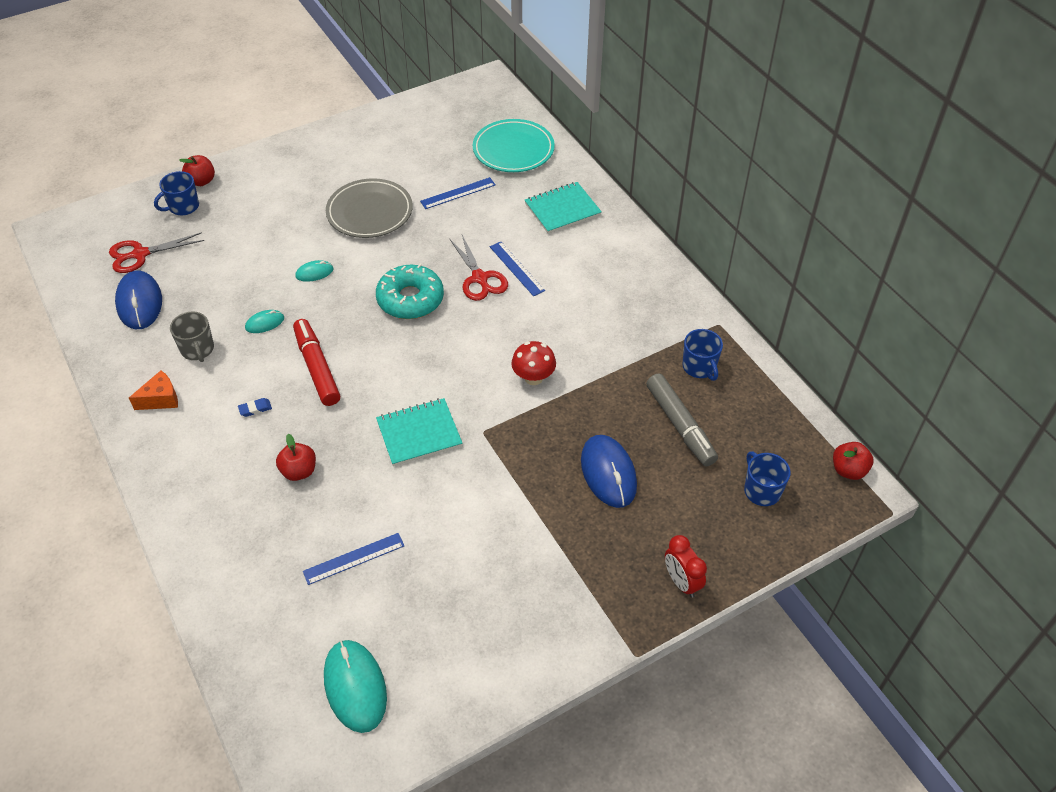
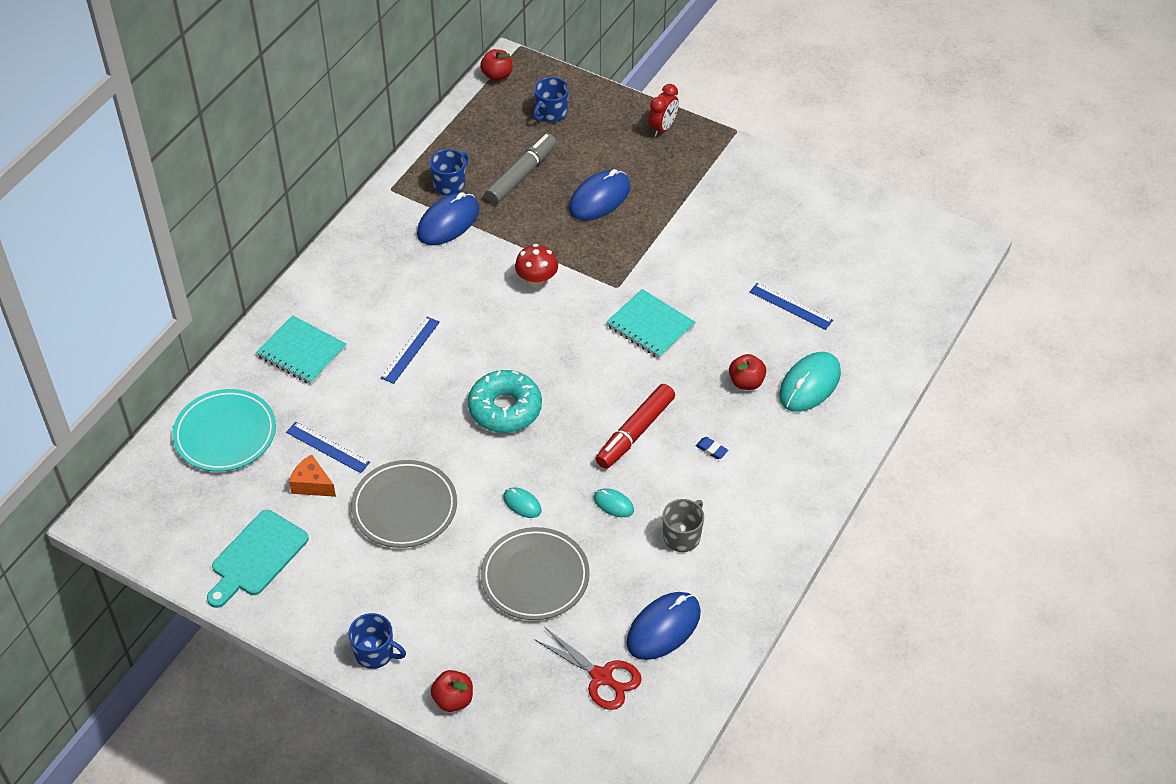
camera: 120 degrees left, 0 degrees up
orange cheese [129,370,178,410] -> orange cheese moved to [289,455,336,497]
blue mug [154,171,199,215] -> blue mug moved to [348,613,406,669]
turquoise mouse [324,640,387,733] -> turquoise mouse moved to [779,352,841,412]
red scissors [449,235,508,301] -> none
none -> turquoise cutting board [207,510,309,608]
none -> blue mouse [417,192,479,245]
none -> grey plate [481,527,590,620]

